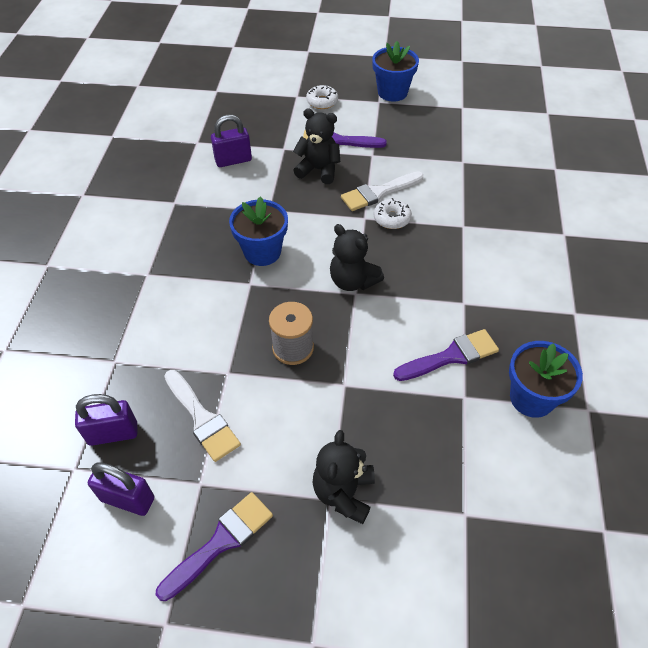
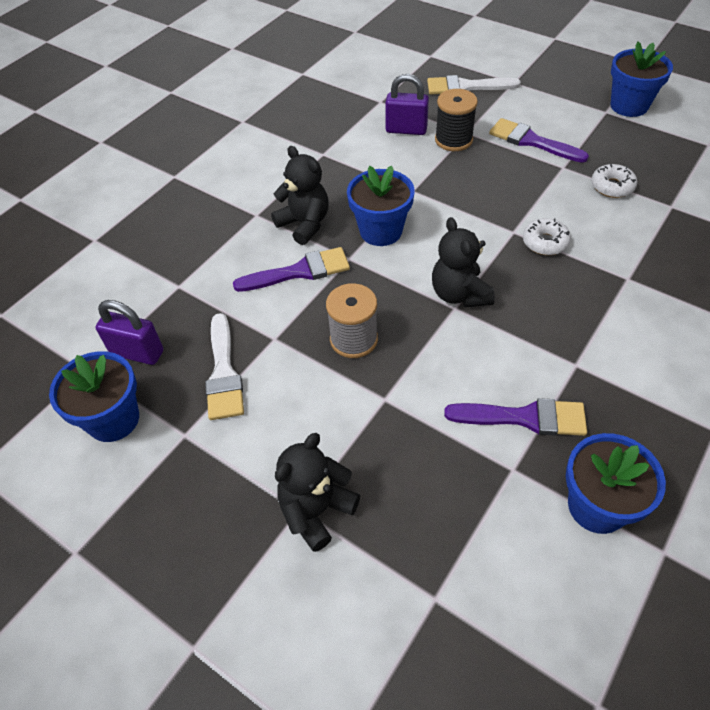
camera: 30 degrees right, 0 degrees up
purple padlock [88,462,155,516] -> blue flower pot [49,351,139,442]
purple brush [156,492,273,601] -> purple brush moved to [233,247,350,292]
black teddy bear [293,108,340,184] -> black teddy bear moved to [271,146,329,245]
white donut [306,85,338,109] -> white donut moved to [591,164,637,198]
white brush [341,171,424,211] -> white brush moved to [427,75,521,95]
none -> black spool [435,89,478,151]

